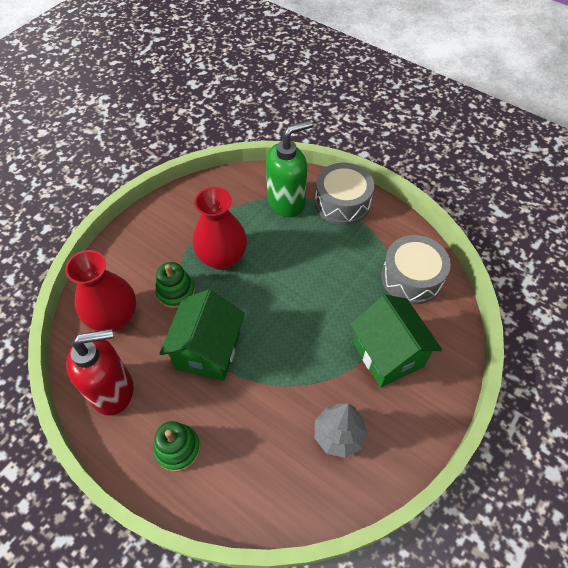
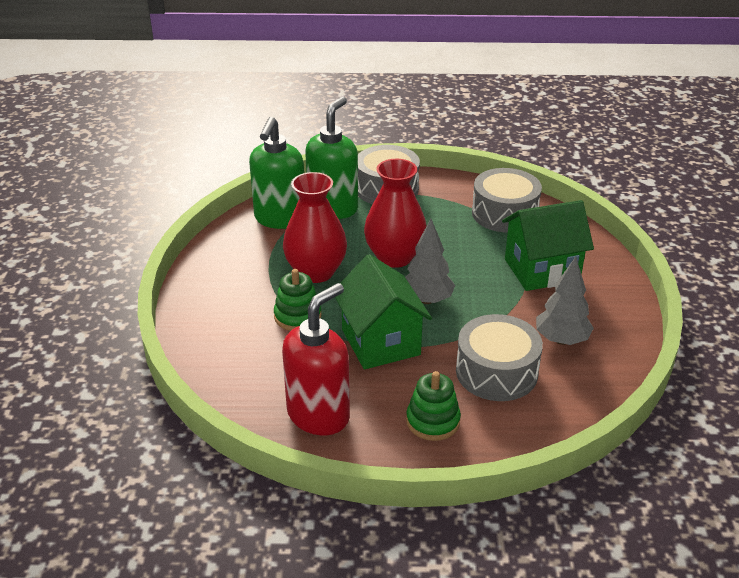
camera: 35 degrees left, 20 degrees down
red vase [65,250,136,332] -> red vase moved to [364,159,426,268]
green house [350,295,442,387] -> green house turned 45 degrees counterclockwise [502,200,594,291]
none -> green soap dispenser [249,117,304,229]
none -> grey tree [405,219,455,304]
none -> grey drum [456,314,543,401]

